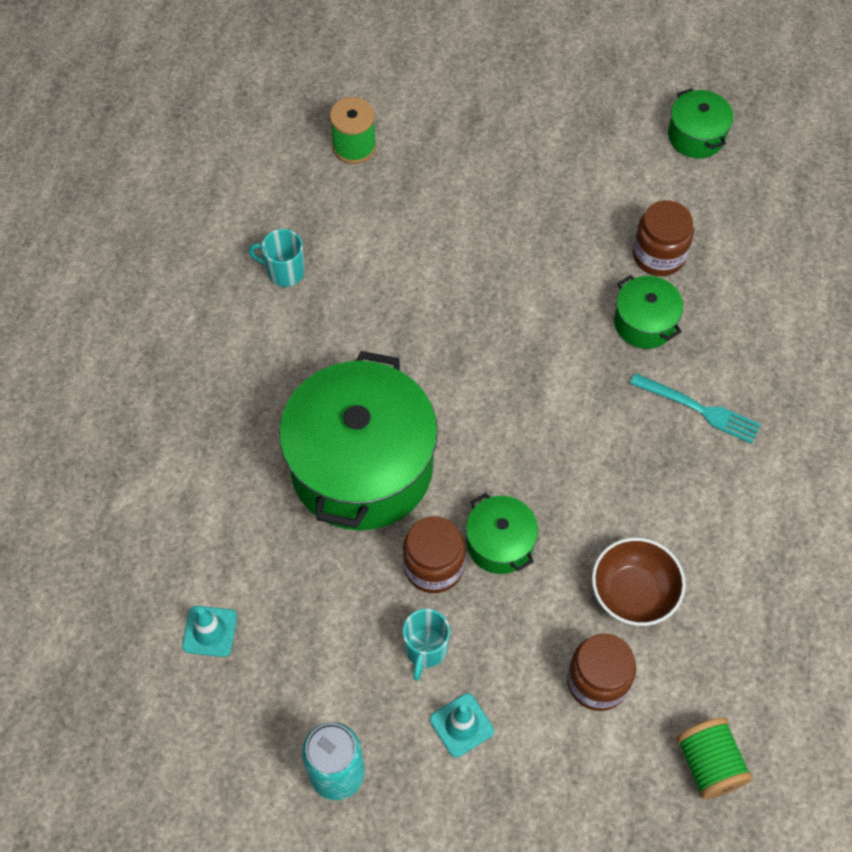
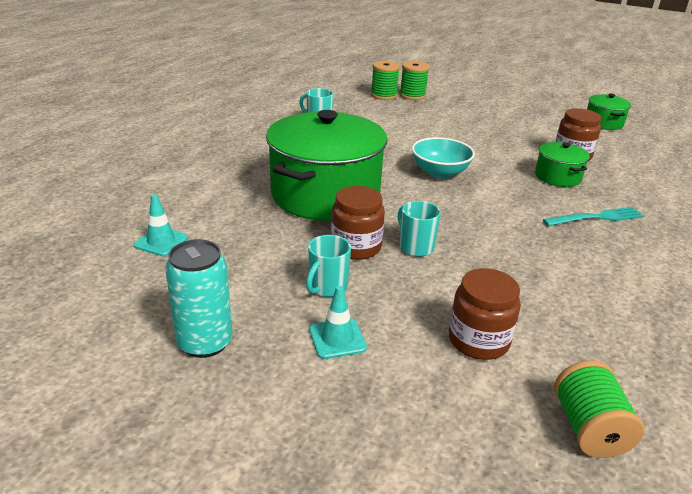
camera: 15 degrees right, 30 degrees down
green pot [466,493,538,574] -> turquoise mug [398,201,441,257]
brown bowl [592,538,686,626] -> none
turquoise fork [630,373,761,444] -> turquoise fork turned 60 degrees counterclockwise [543,207,644,226]
none -> green spool [400,61,429,100]
none -> turquoise bowl [412,137,475,179]

